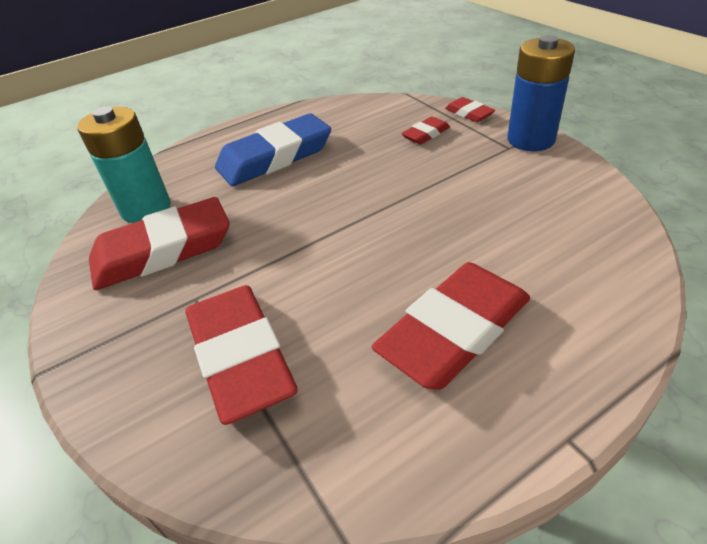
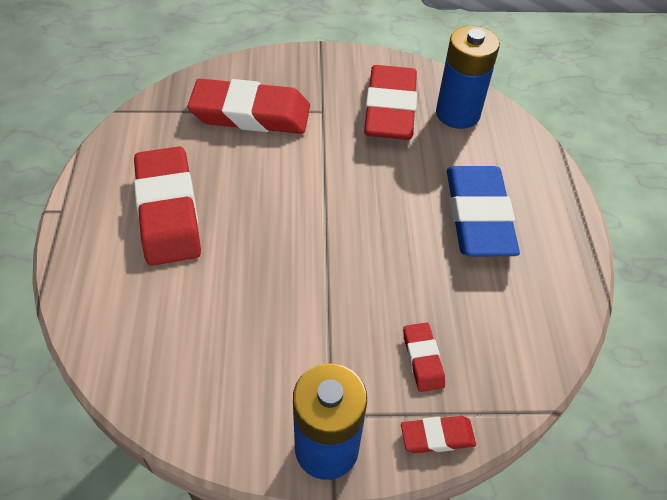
camera: 115 degrees right, 10 degrees up
turquoise battery [78,107,171,223] -> blue battery [436,26,500,129]

